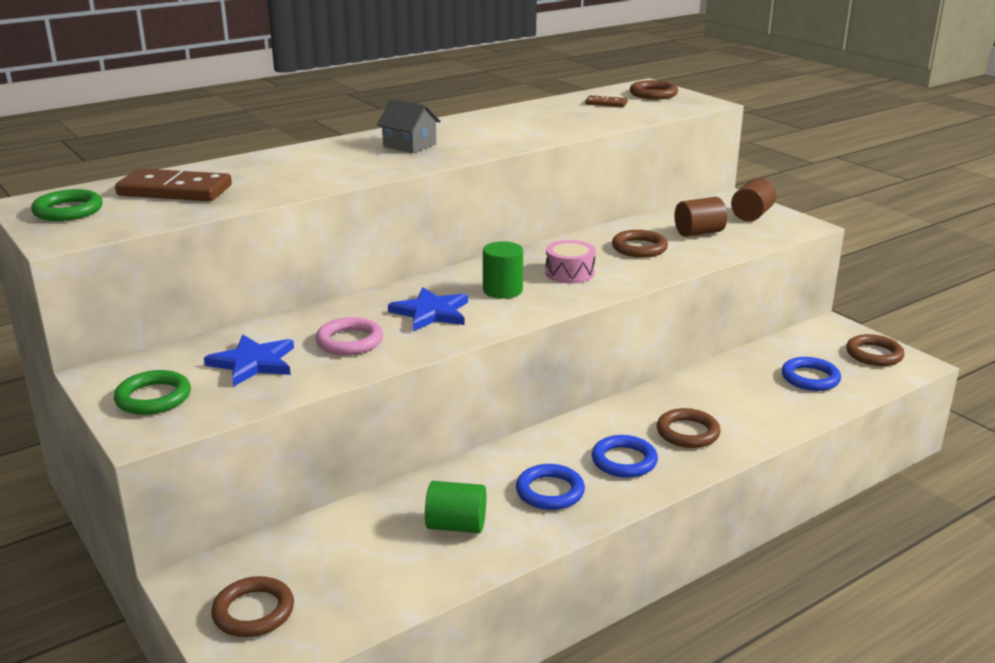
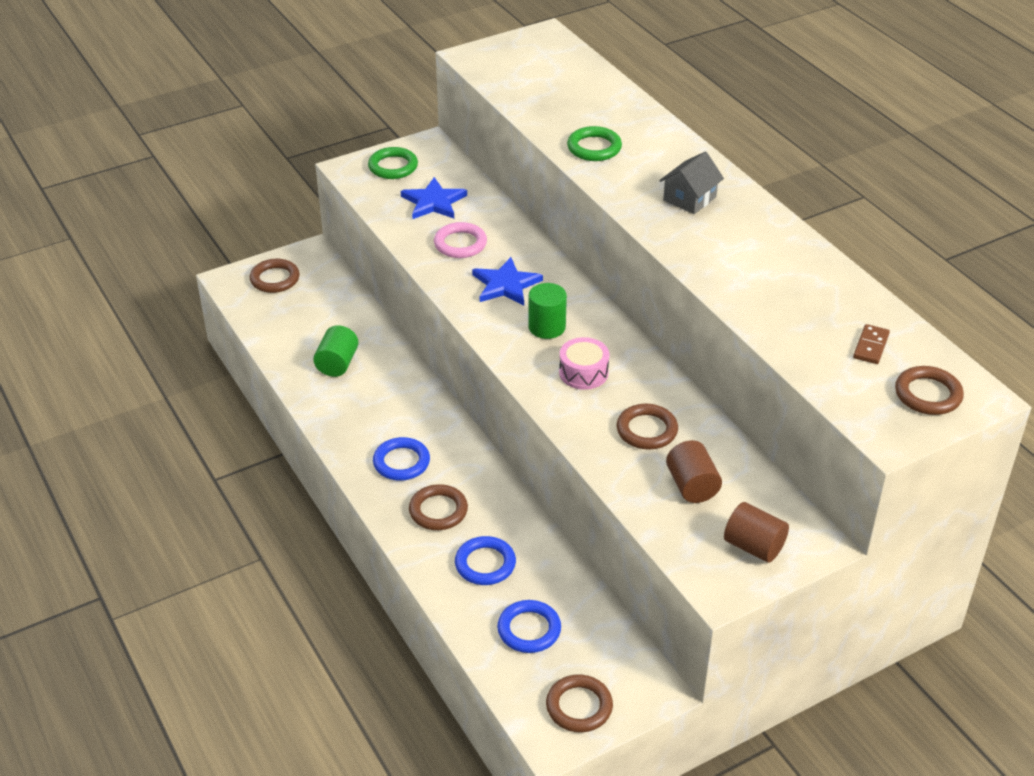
camera: 95 degrees right, 15 degrees up
green ring [31,189,103,221] -> green ring moved to [567,126,622,161]
brown domino [115,169,232,201] -> none
blue ring [516,464,585,510] -> blue ring moved to [455,536,516,585]

